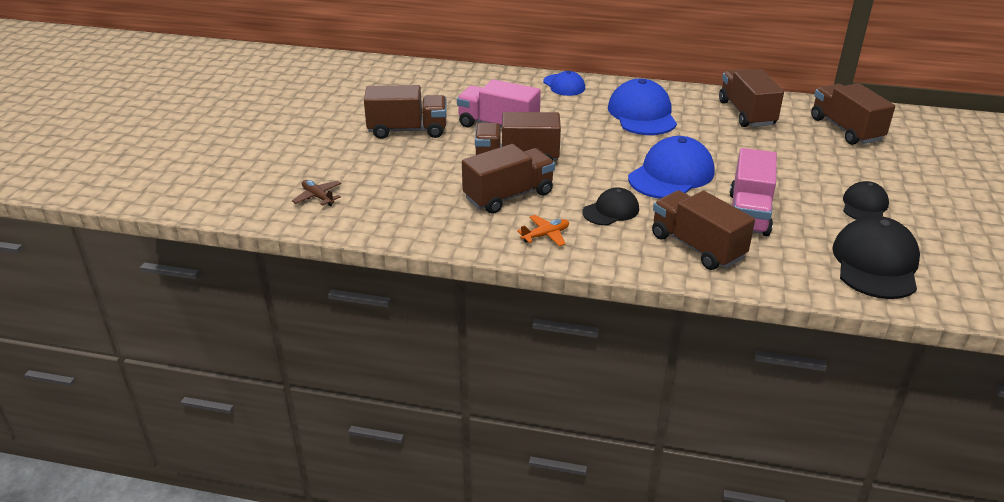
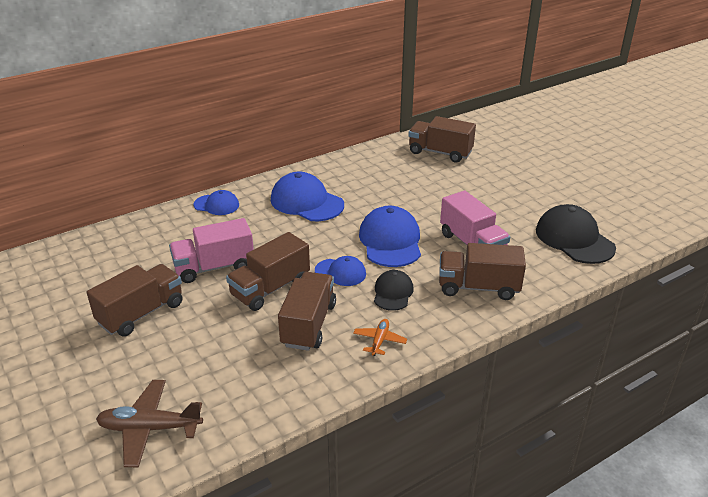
camera: 45 degrees left, 0 degrees up
brown plane [292,180,341,206] -> brown plane [96,380,203,467], size x1.78
brown truck [719,69,784,127] -> none
black cap [843,181,889,220] -> none
none -> blue cap [315,256,366,286]

